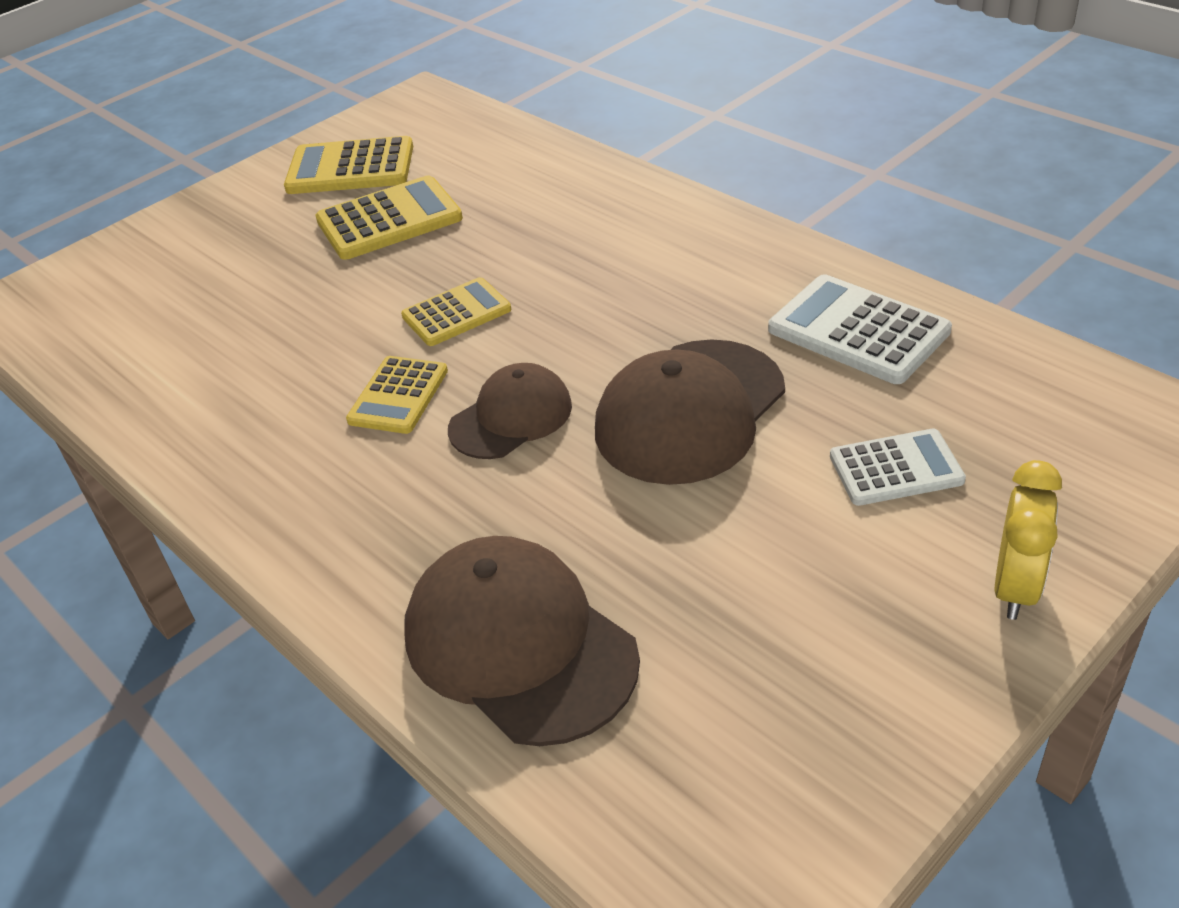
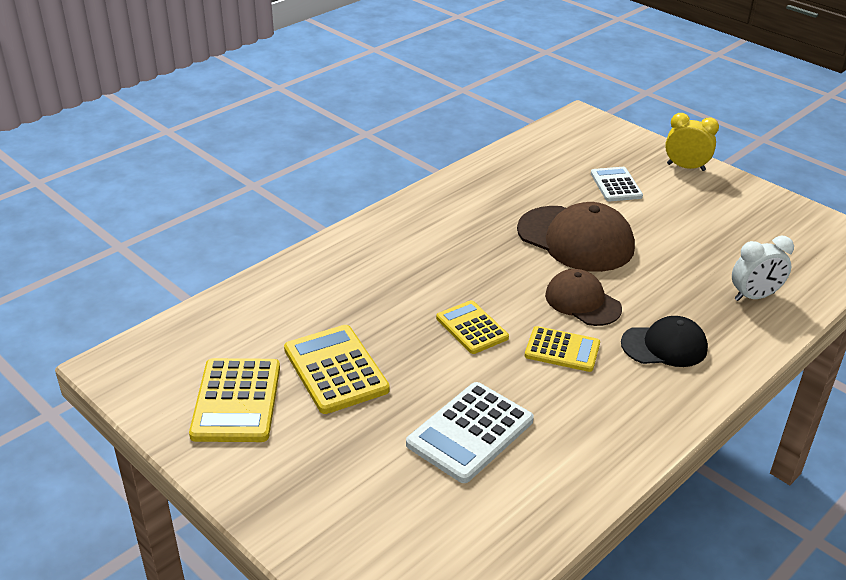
camera: 95 degrees left, 5 degrees down
brown cap [404,536,640,746] -> white clock [732,236,794,301]
white calculator [768,274,952,384] -> white calculator moved to [406,382,534,483]
none -> black cap [621,316,708,367]

